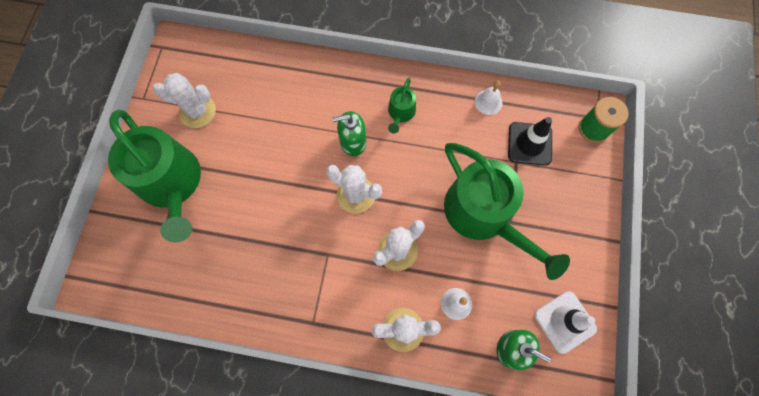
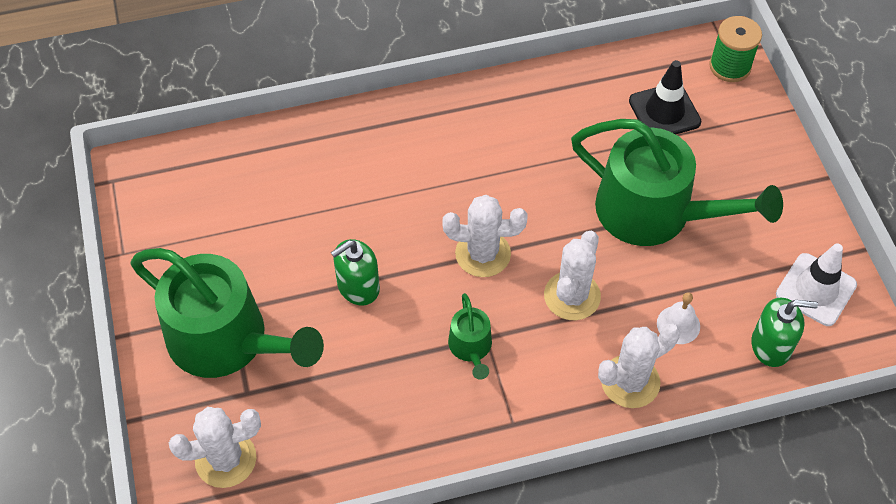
camera: 25 degrees left, 15 degrees down
white cactus [153,73,216,128] -> white cactus moved to [169,407,261,488]
green soap dispenser [332,111,366,156] -> green soap dispenser moved to [331,239,380,306]
green watering can [388,78,416,134] -> green watering can moved to [448,293,492,380]
white bell [475,80,502,115] -> none

